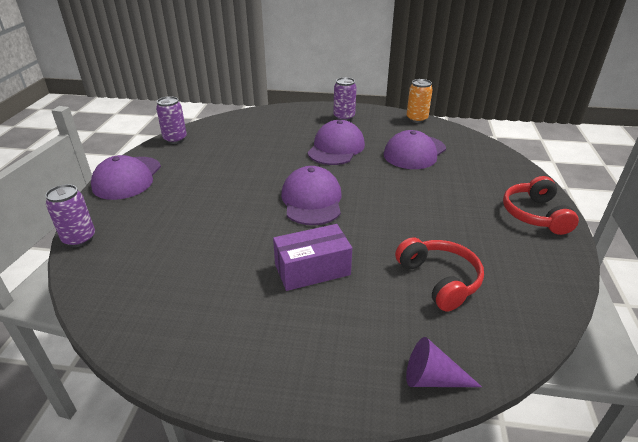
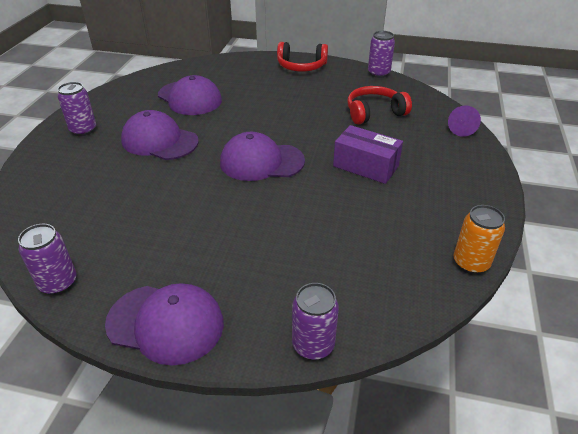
camera: 85 degrees left, 5 degrees up
purple box [273,224,352,291] -> purple box turned 45 degrees counterclockwise [333,125,403,184]
orange can [407,79,433,123] -> orange can moved to [454,205,505,274]
none -> purple can [368,31,395,78]

